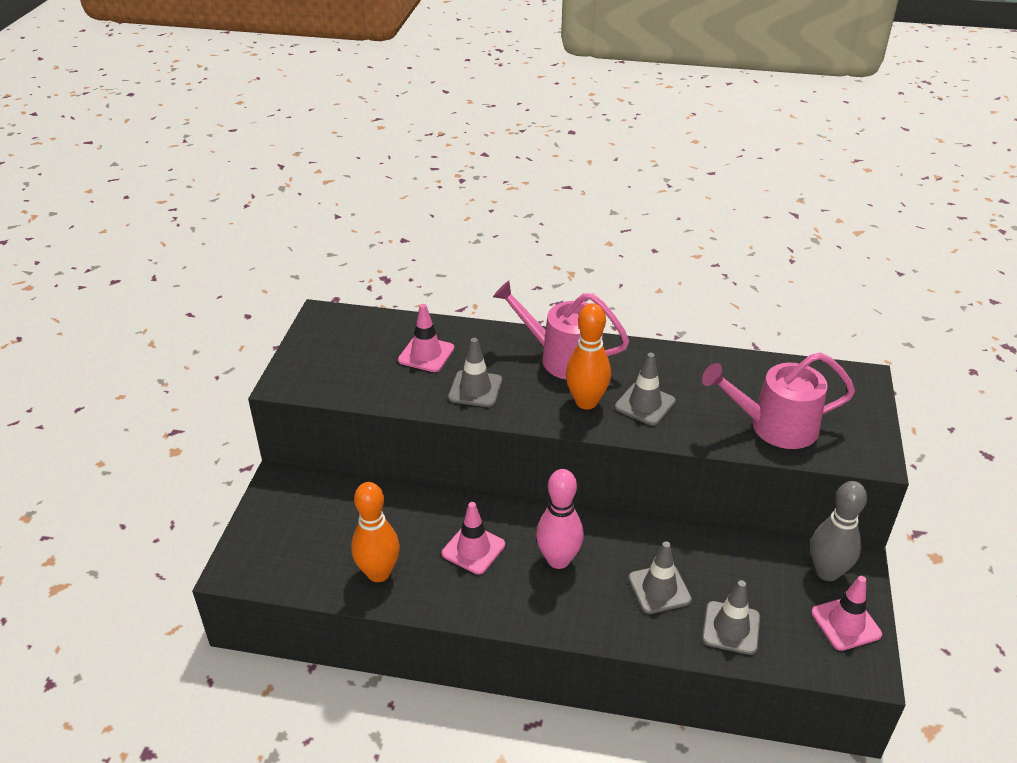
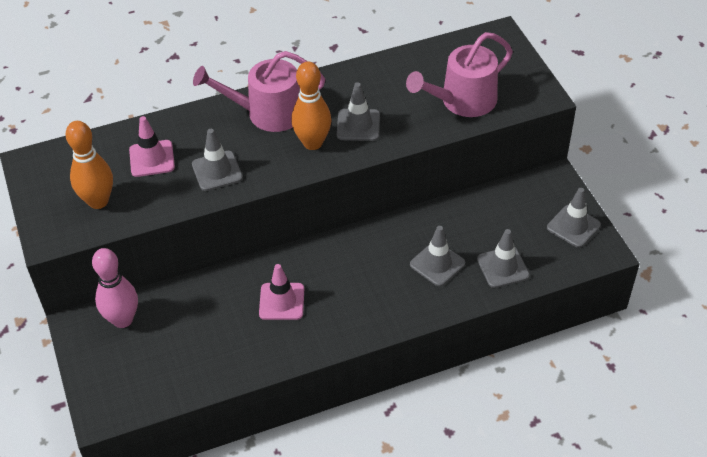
camera: 30 degrees left, 10 degrees up
orange bowling pin [351,482,400,582] -> orange bowling pin moved to [66,121,113,209]
pink bowling pin [536,469,584,569] -> pink bowling pin moved to [92,248,138,328]
grey bowling pin [810,481,867,581] -> none
pink traffic cone [811,576,882,651] -> grey traffic cone [547,188,601,248]

